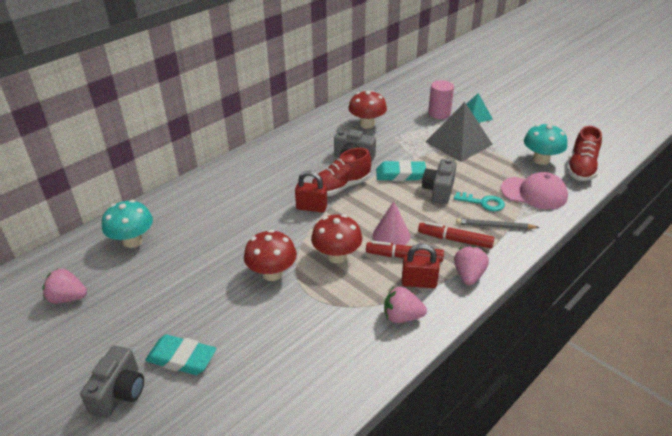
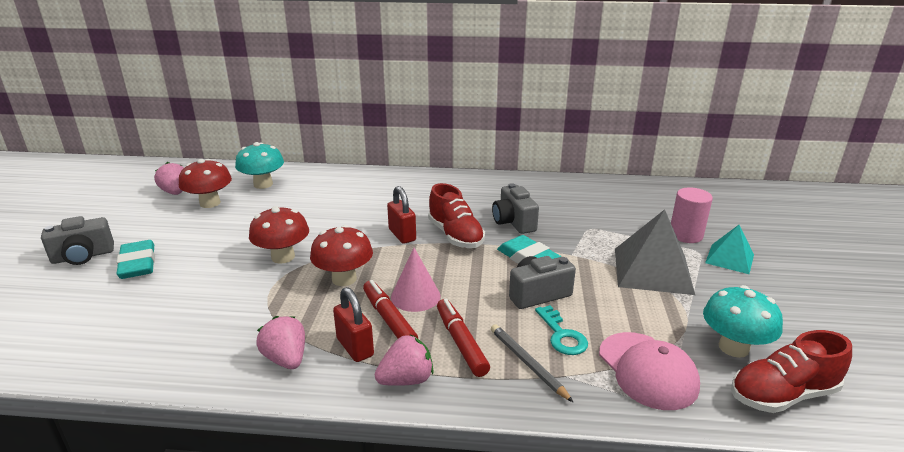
camera: 50 degrees right, 10 degrees down
red shoe [312,148,371,196] -> red shoe turned 135 degrees counterclockwise [428,183,485,248]
red mushroom [348,90,387,129] -> red mushroom moved to [179,159,232,208]

